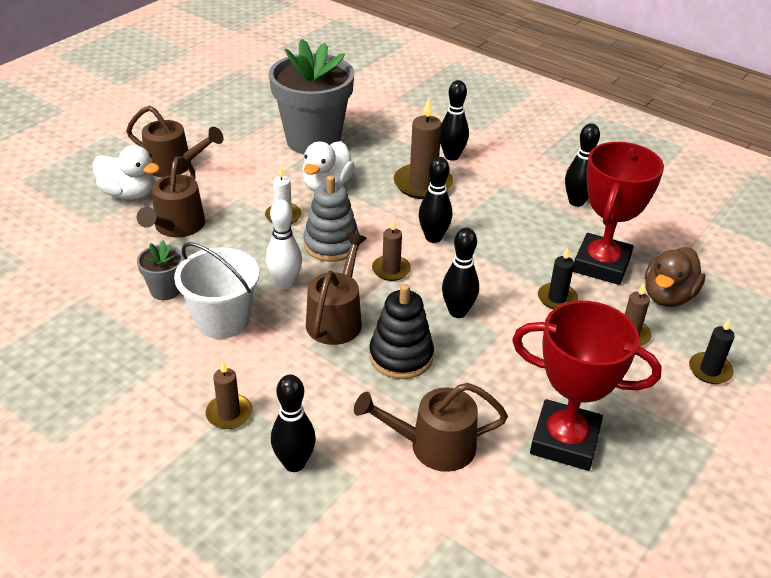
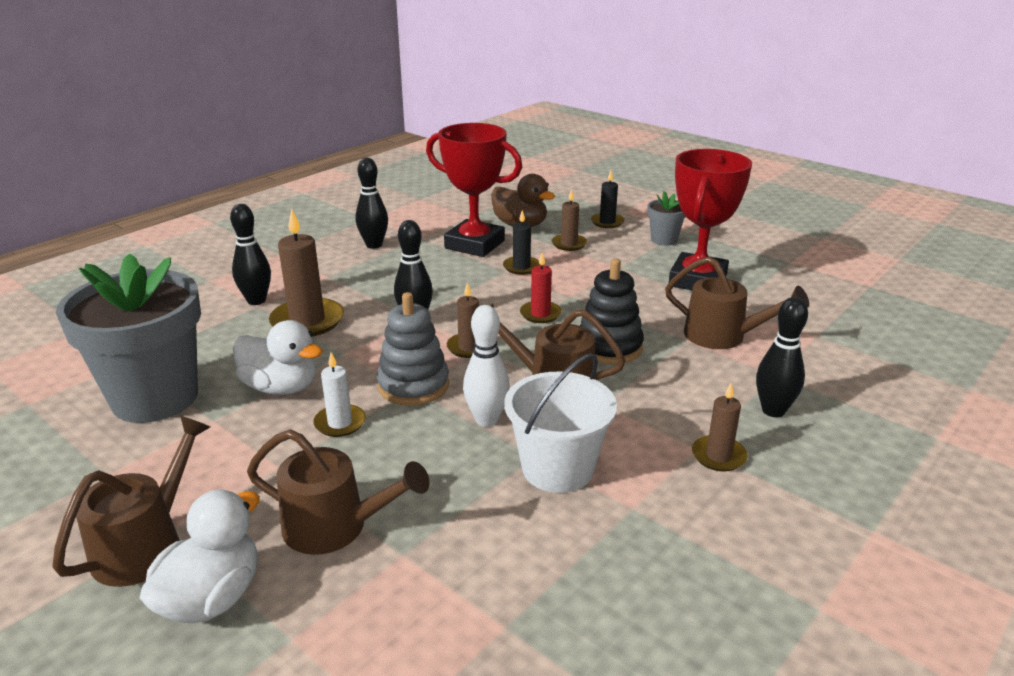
camera: 85 degrees left, 10 degrees down
grey flower pot [137,240,184,300] -> grey flower pot moved to [648,191,686,246]
brown watering can [354,383,508,472] -> brown watering can turned 60 degrees counterclockwise [665,257,809,349]
black bowling pin [442,228,479,318] -> red candle [520,253,562,323]

